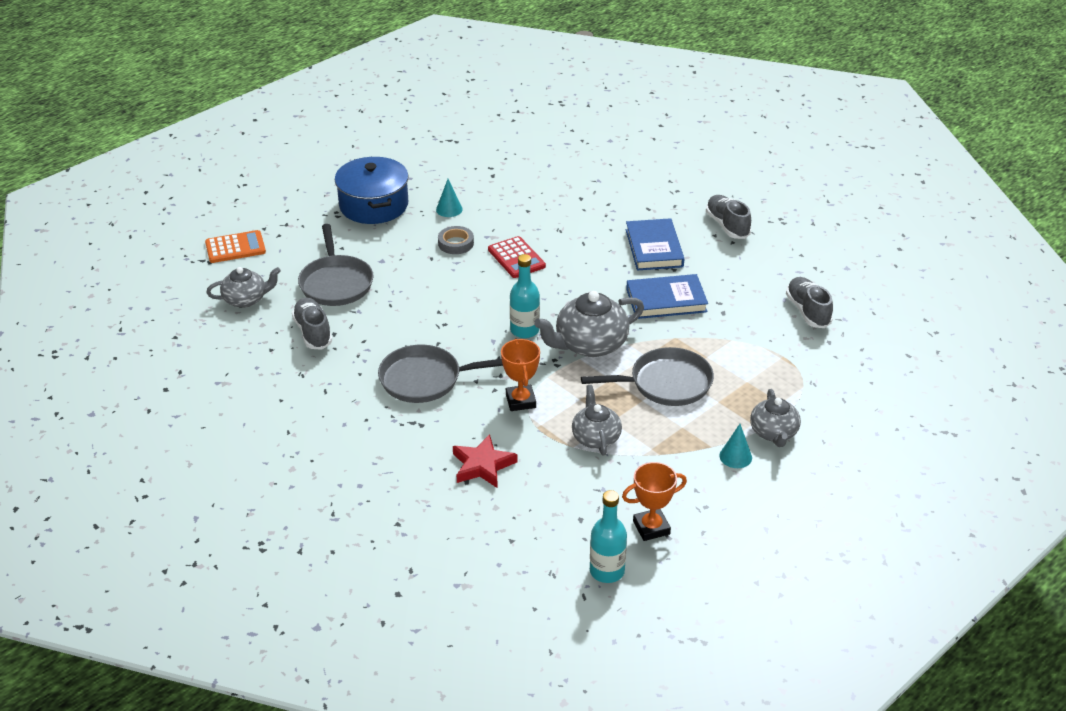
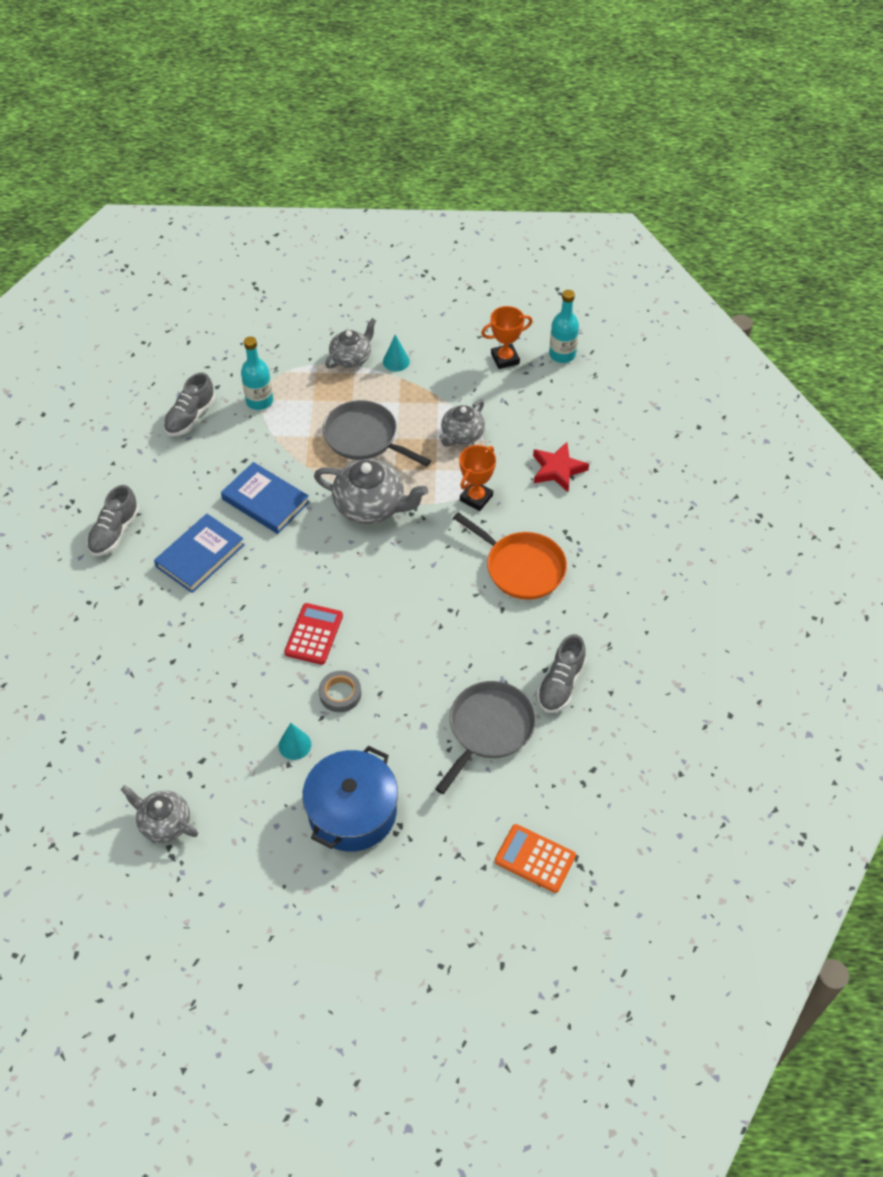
camera: 135 degrees left, 15 degrees up
grey teapot [206,267,281,308] -> grey teapot moved to [121,785,198,843]
grey pan [378,345,503,403] -> orange pan [453,512,567,600]
turquoise bottle [510,254,540,338] -> turquoise bottle moved to [241,337,273,410]
orange trophy [622,462,687,541] -> orange trophy turned 45 degrees counterclockwise [481,306,532,369]

